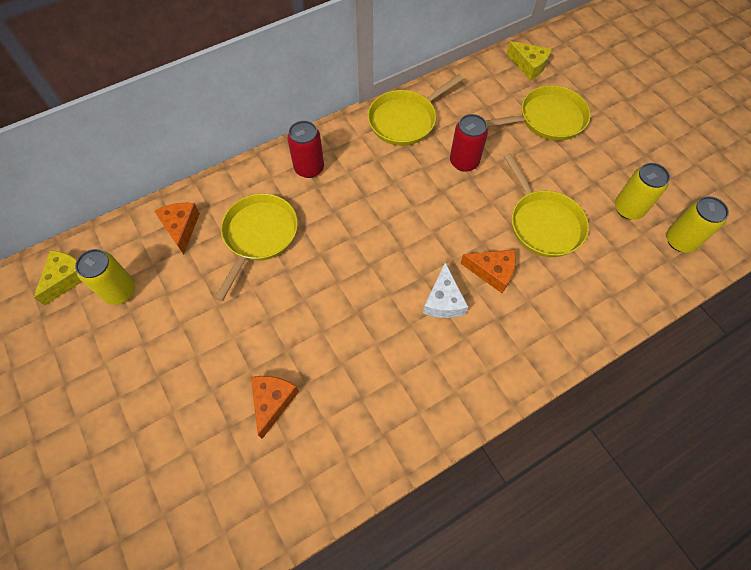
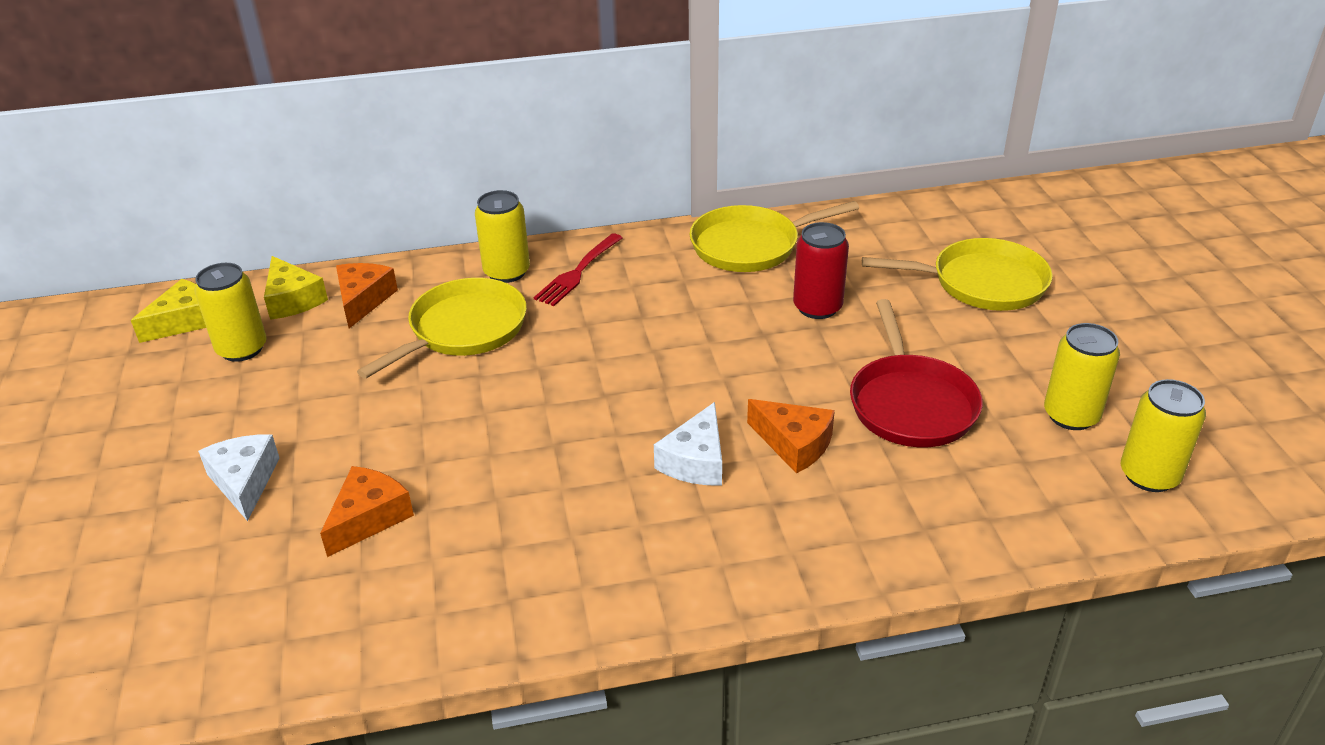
camera: 20 degrees right, 25 degrees down
red can [287,121,324,178] -> red fork [534,233,622,306]
yellow pan [504,153,589,257] -> red pan [850,299,983,447]
yellow cheese [507,41,552,80] -> yellow cheese moved to [264,256,328,320]
none -> white cheese [198,435,280,521]
none -> yellow can [475,190,530,283]

